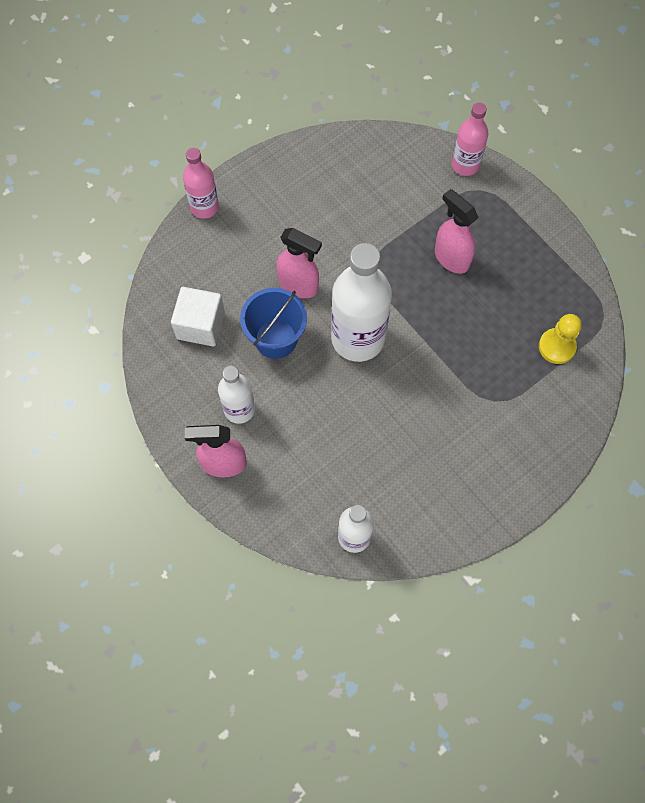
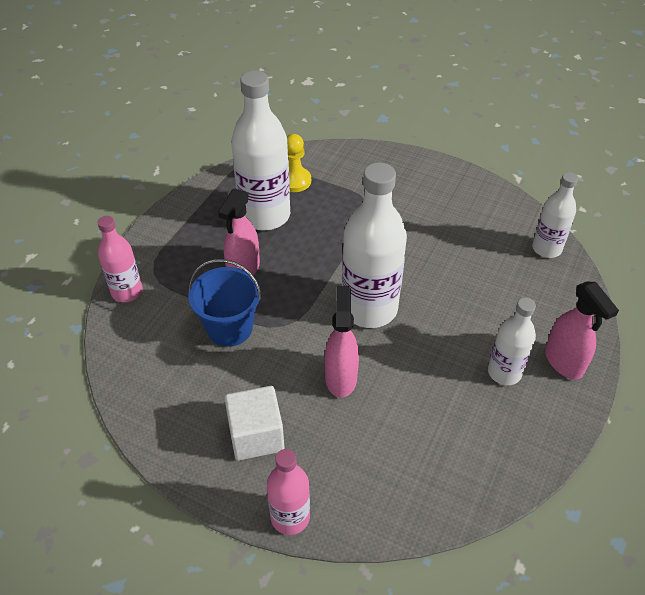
camera: 115 degrees left, 20 degrees down
white cube [171,287,225,347] -> white cube moved to [224,386,284,461]
blue bucket [240,288,307,359] -> blue bucket moved to [188,259,261,347]
none -> white bottle [231,71,290,231]

